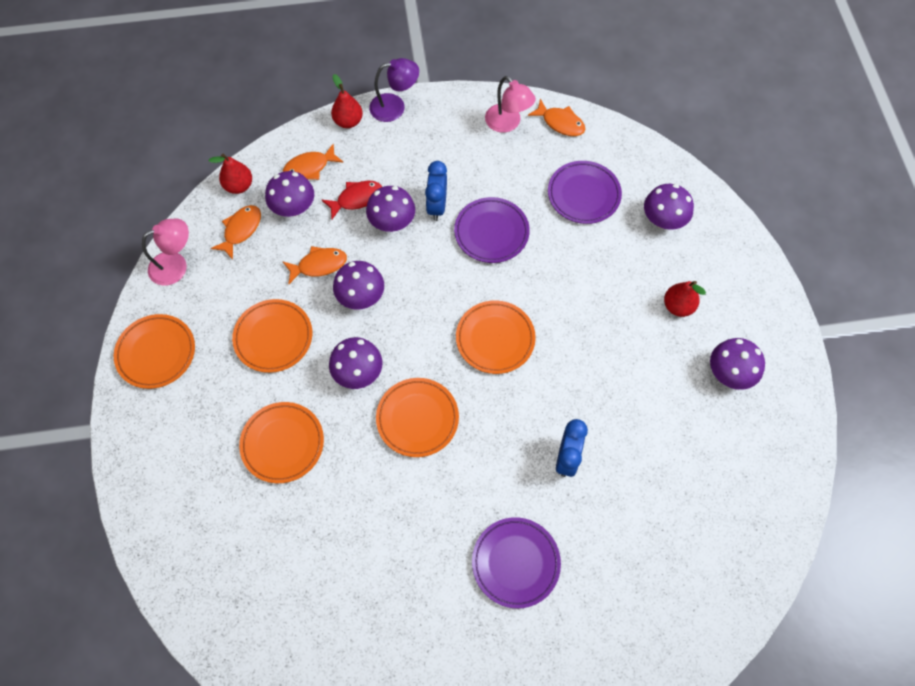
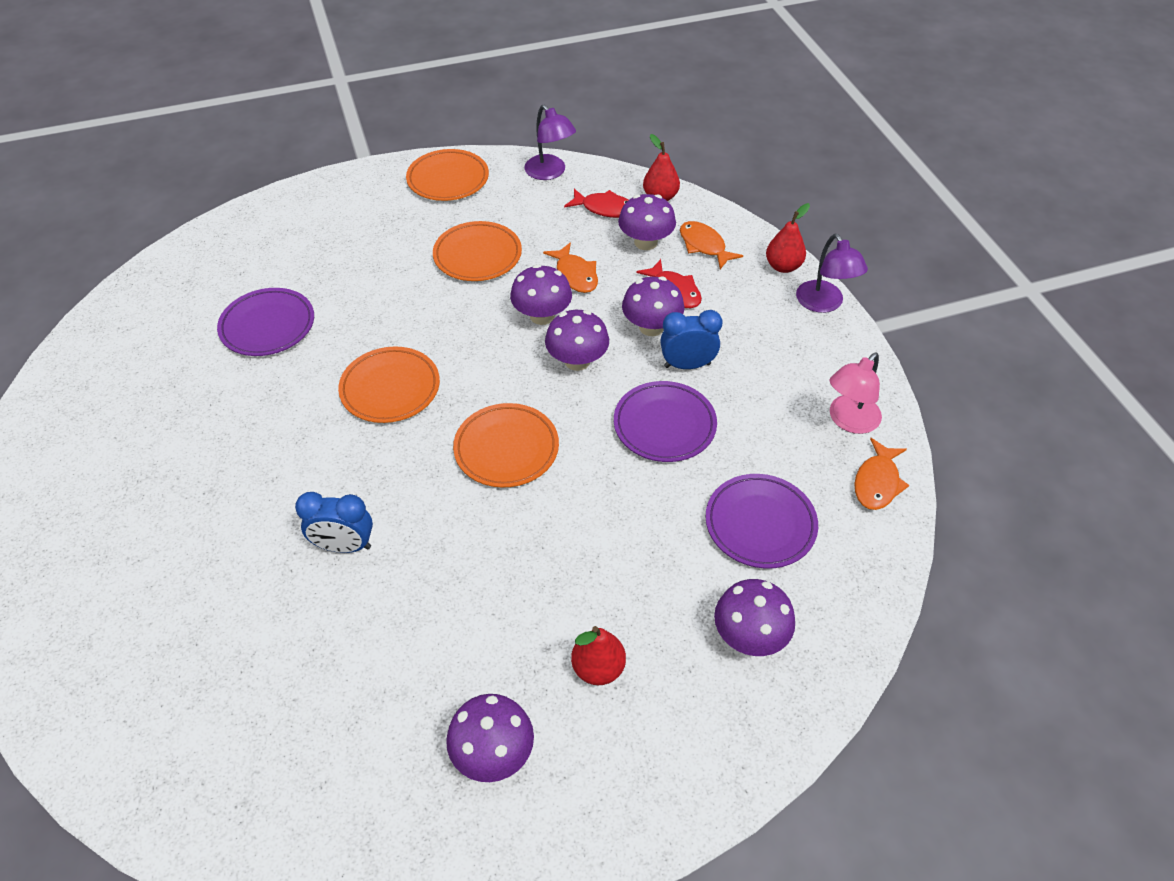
camera: 80 degrees right, 15 degrees down
pink lamp [142,218,189,286] -> purple lamp [524,105,576,180]
orange fish [211,205,261,260] -> red fish [564,189,628,218]
orange plate [239,402,324,483] -> none
purple mushroom [329,337,382,389] -> purple mushroom moved to [545,310,609,371]
purple plate [472,517,561,609] -> purple plate moved to [217,288,314,356]

